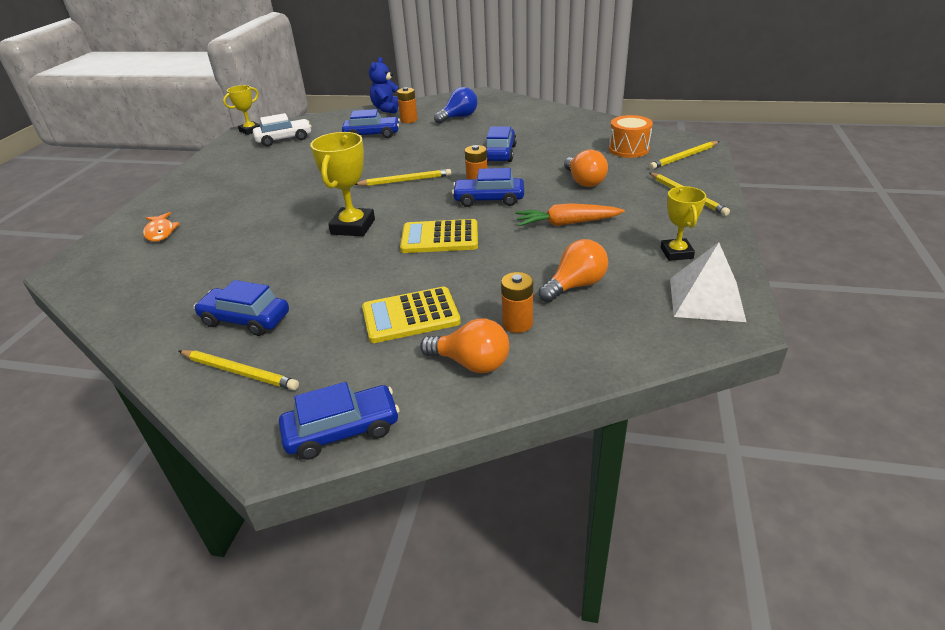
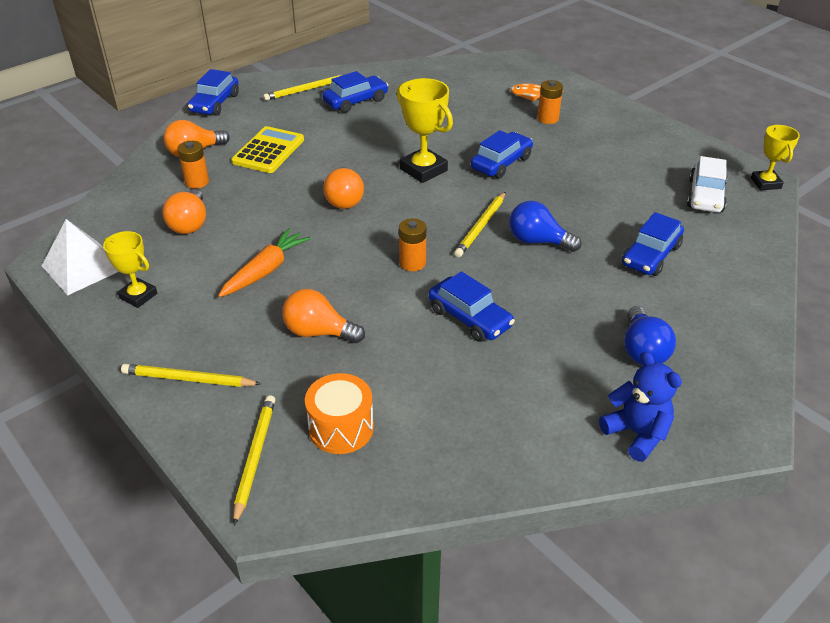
camera: 125 degrees right, 5 degrees up
blue teddy bear [369,57,399,114] -> blue teddy bear moved to [599,351,682,462]
orange battery [397,87,418,123] -> orange battery moved to [537,80,563,124]
yellow calculator [400,219,478,253] -> orange light bulb [323,167,364,209]
blue car [452,168,524,207] -> blue car moved to [471,130,533,179]
none -> blue light bulb [509,201,581,252]

